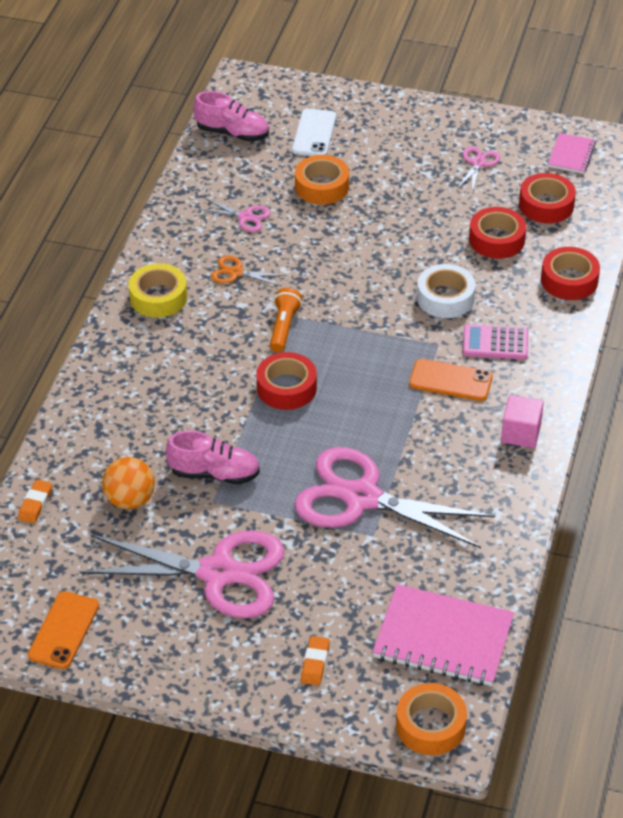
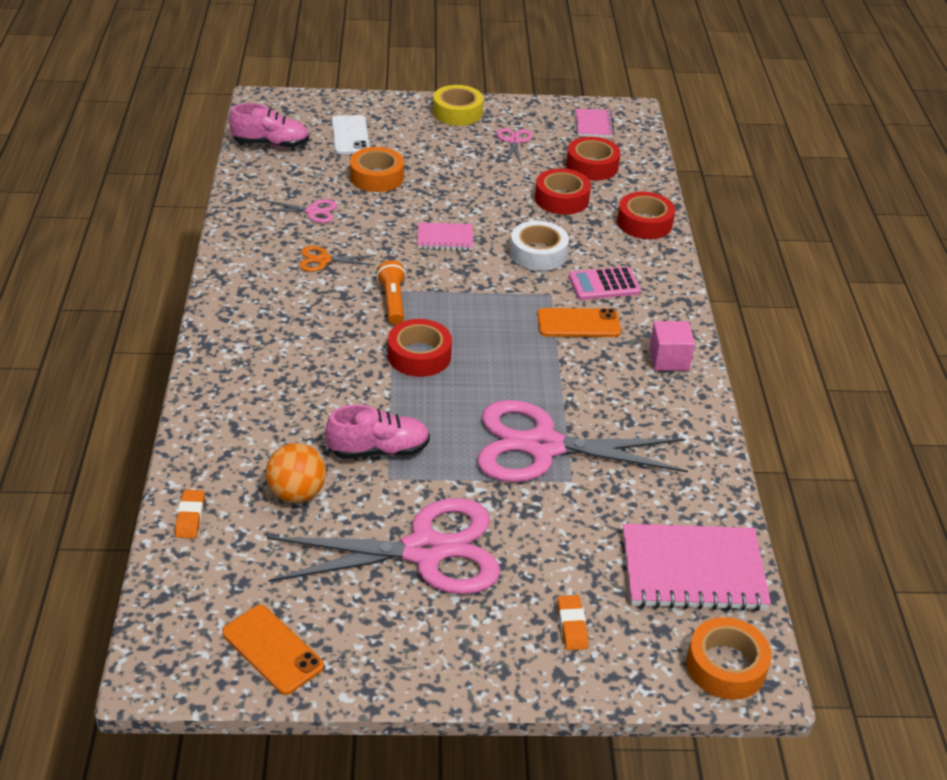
camera: 20 degrees left, 5 degrees down
orange phone [28,591,99,669] -> orange phone turned 45 degrees counterclockwise [222,605,324,695]
yellow tape [128,264,187,318] -> yellow tape moved to [433,85,484,126]
none -> pink notebook [418,222,473,250]

